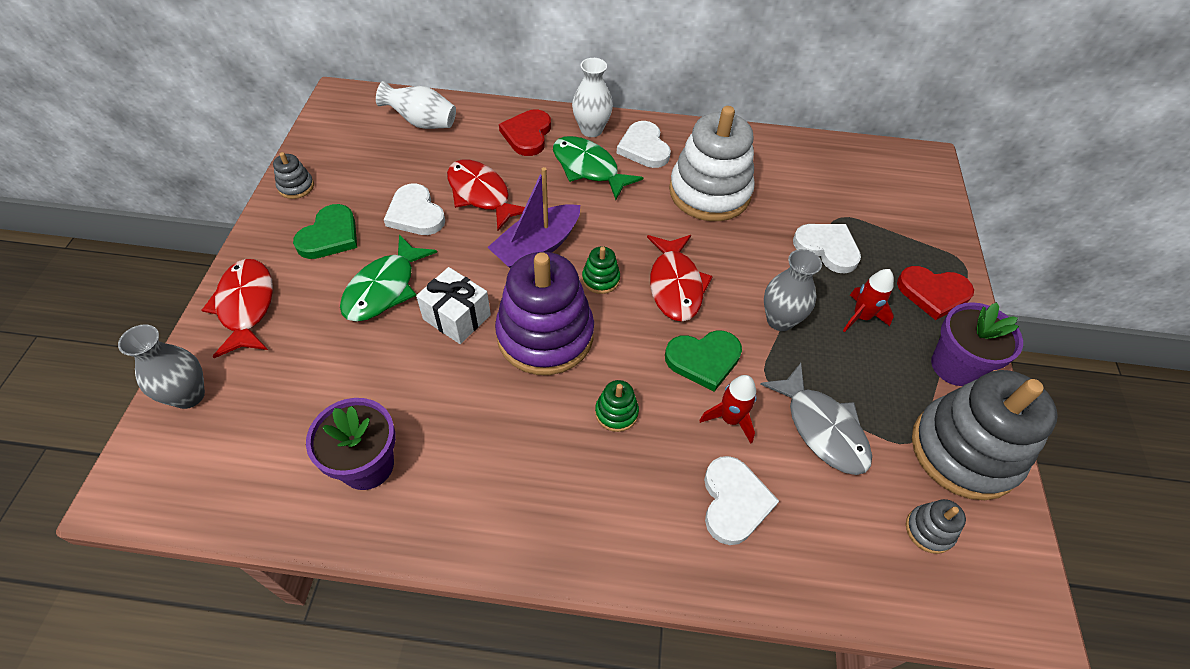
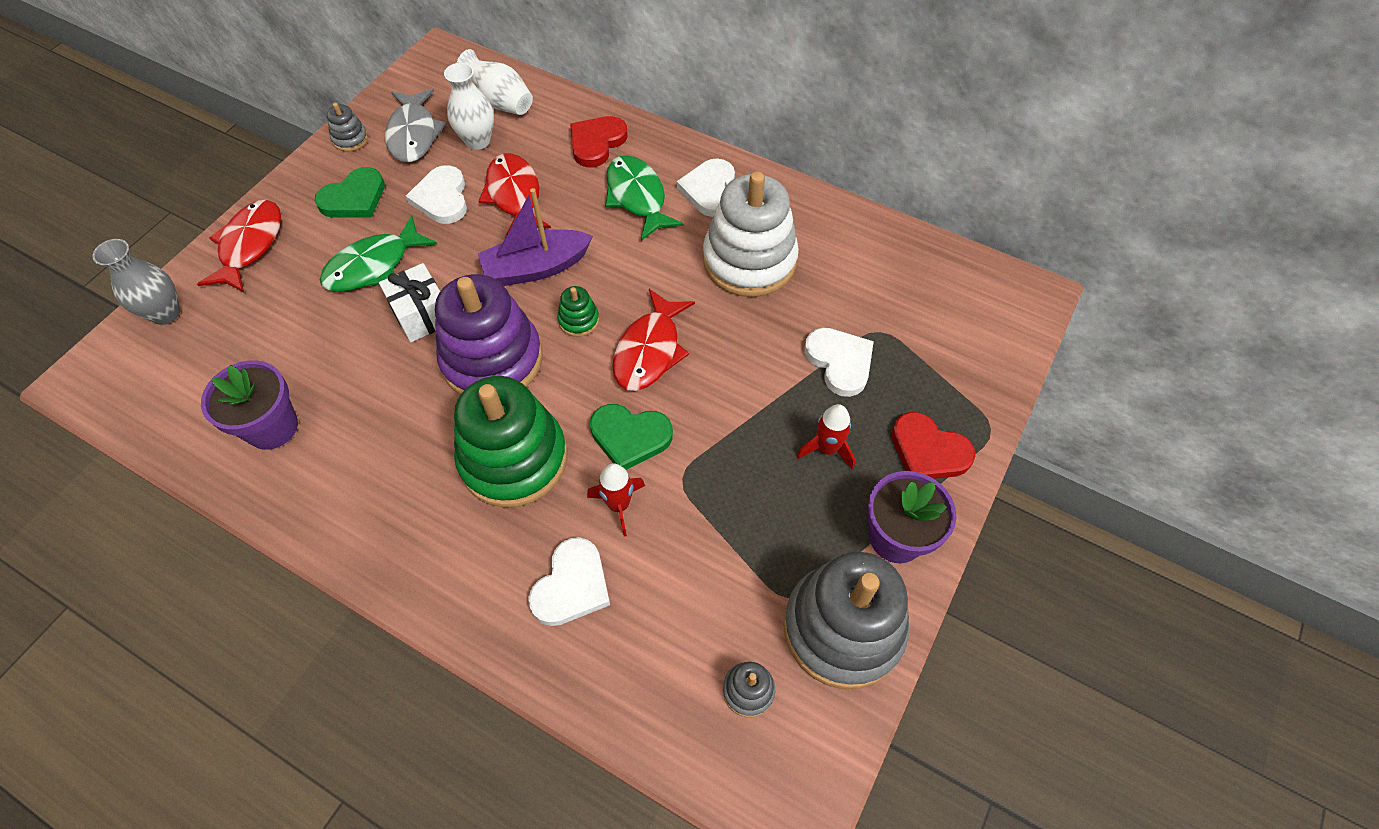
camera: 25 degrees right, 5 degrees up
white vase [572,58,613,137] -> white vase moved to [444,63,494,150]
green stacking toy [595,380,639,432] -> green stacking toy [454,376,567,508], size x2.39
grey fish [760,363,872,475] -> grey fish moved to [385,88,446,163]
grey vase [764,249,822,331] -> none

